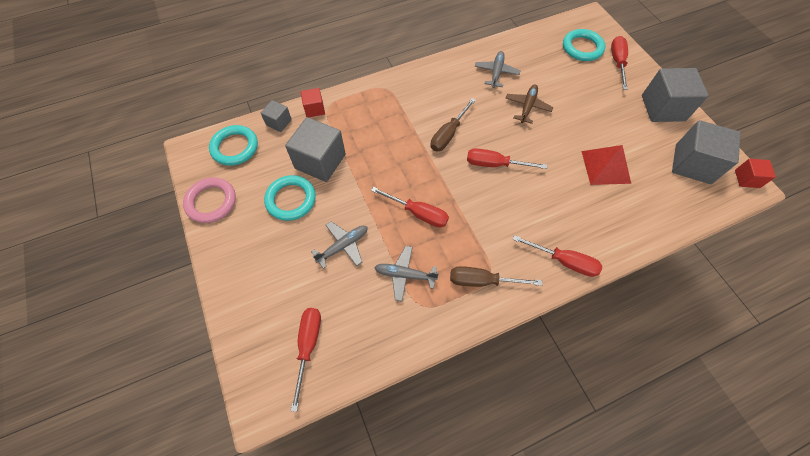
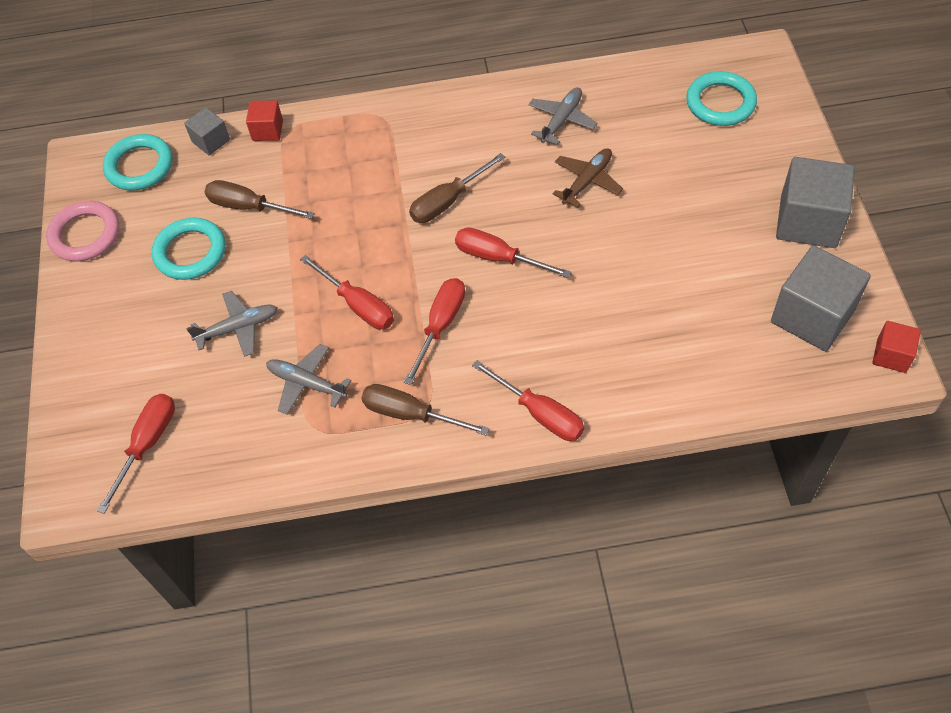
camera: 20 degrees right, 5 degrees down
grey cube [285,117,346,182] -> brown screwdriver [205,180,315,219]
red pyramid [581,145,631,185] -> none
red screwdriver [611,36,628,90] -> red screwdriver moved to [404,278,465,385]

